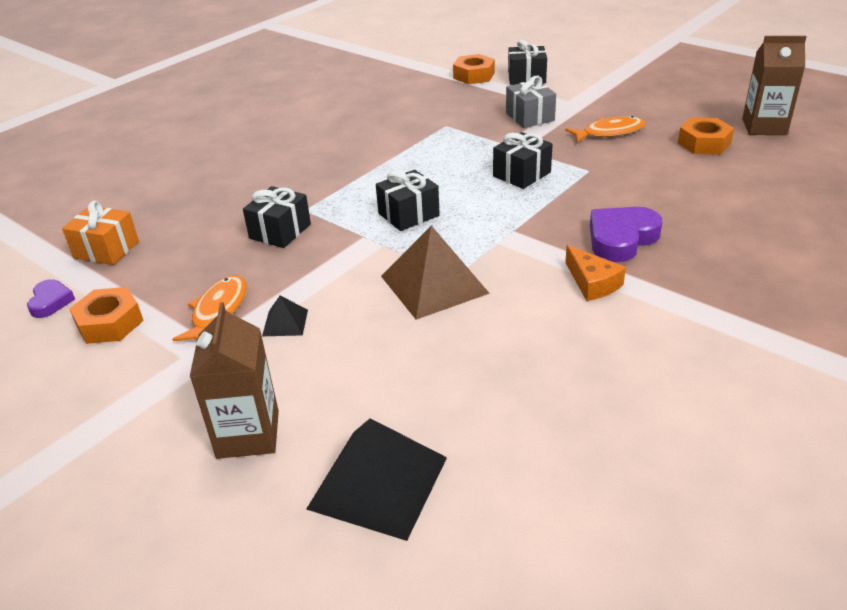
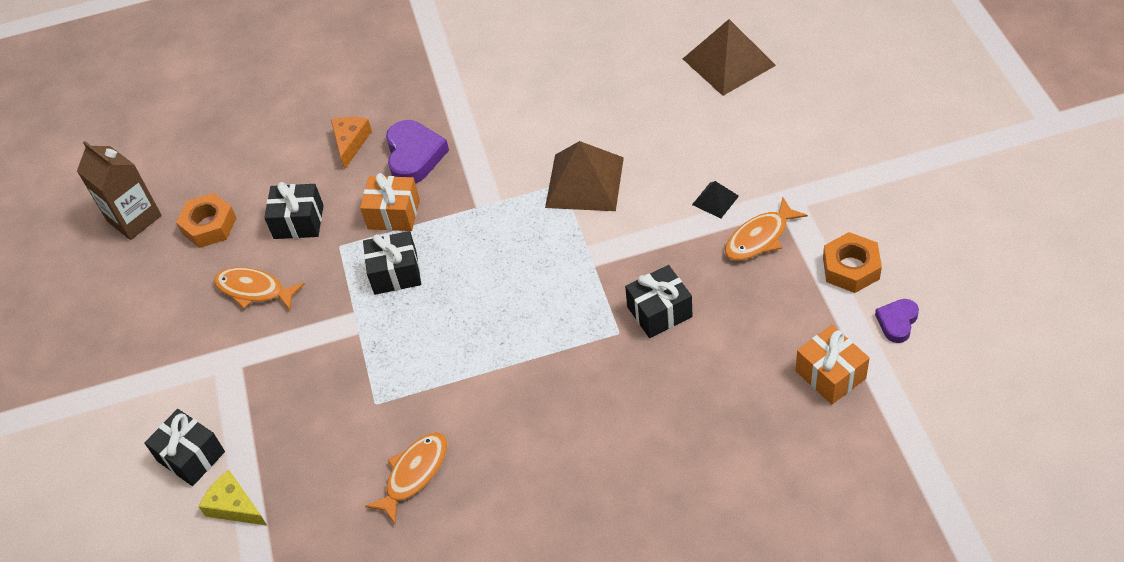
camera: 140 degrees left, 15 degrees up
brown carton [190,302,279,459] -> none
black pyramid [306,418,447,541] -> brown pyramid [683,19,776,96]
black gift [376,170,440,231] -> black gift moved to [264,182,324,239]
orange nut [453,54,495,84] -> yellow cheese [199,470,267,526]
grey gift [506,76,556,128] -> none
orange cheese [565,245,626,301] -> orange cheese moved to [331,117,372,169]
purple heart [590,207,662,262] -> purple heart turned 90 degrees counterclockwise [386,120,449,183]
none -> orange gift [360,173,420,231]
none -> orange fish [365,432,447,524]

